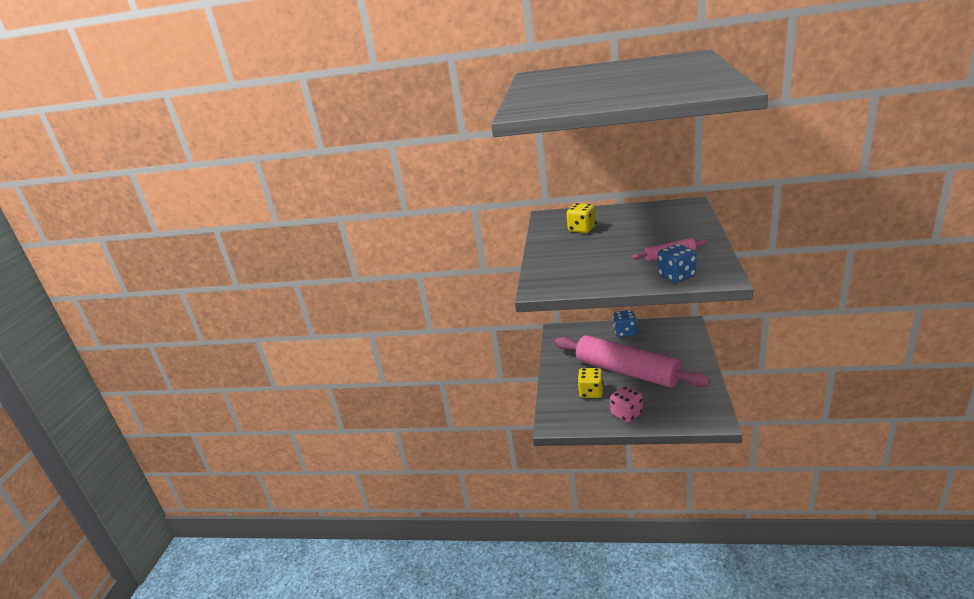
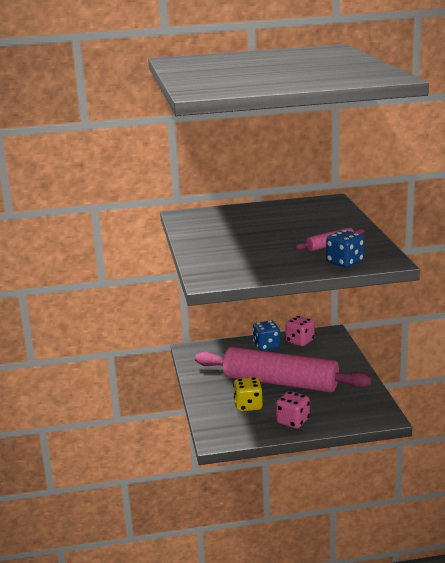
camera: 20 degrees left, 5 degrees down
yellow dice [567,203,596,233] -> none
none -> pink dice [285,316,315,346]

